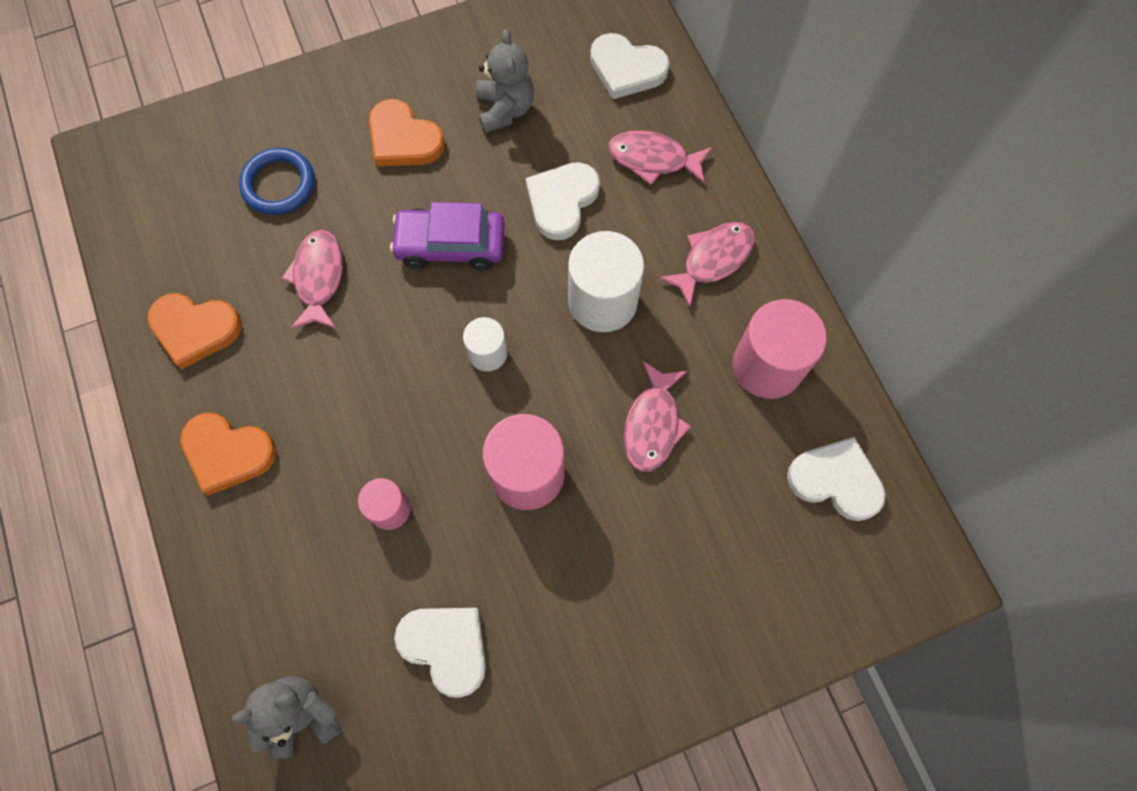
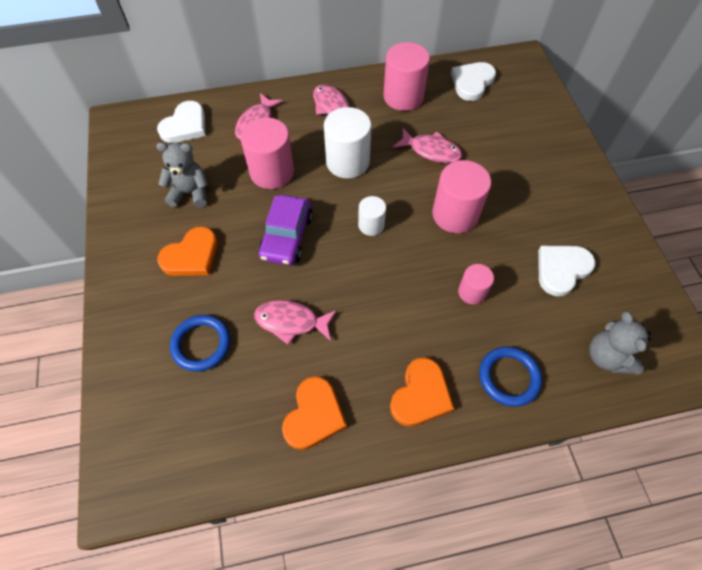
camera: 80 degrees left, 10 degrees down
white heart [526,162,600,240] -> pink cylinder [240,117,294,189]
none -> blue ring [479,347,542,407]

